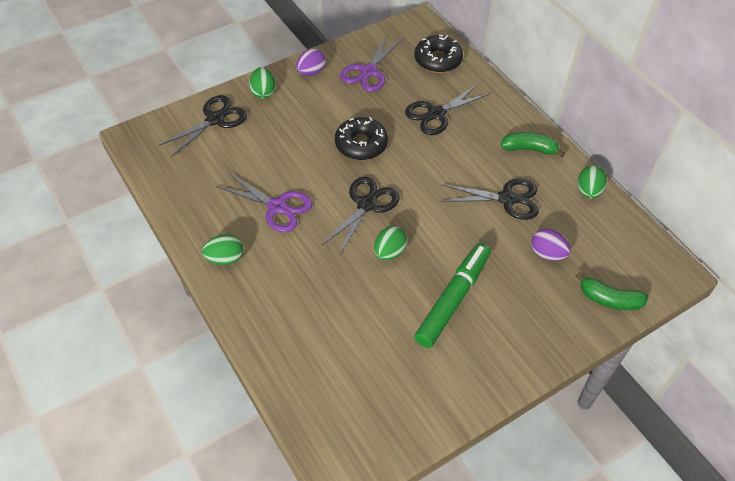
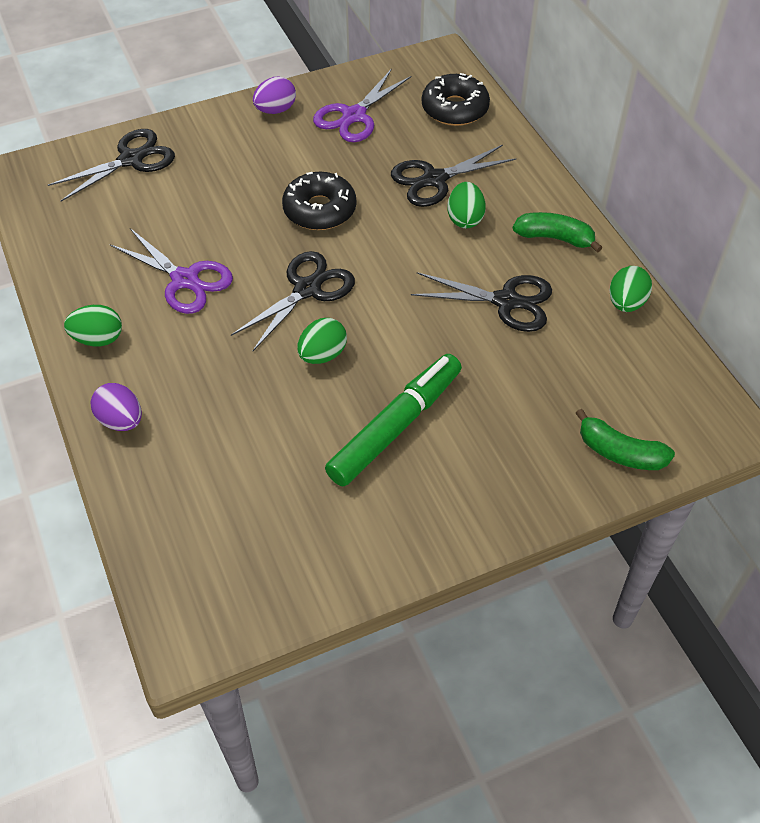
camera: 10 degrees right, 0 degrees up
green egg [249,67,275,99] -> green egg moved to [448,182,486,228]
purple egg [531,229,571,261] -> purple egg moved to [91,383,142,431]

